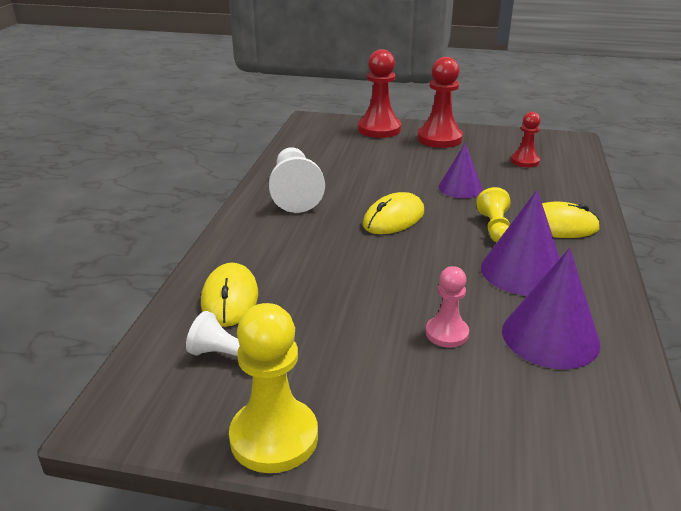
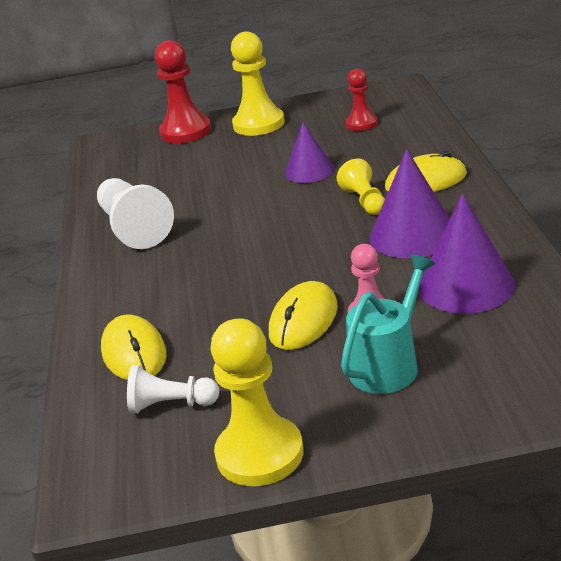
camera: 15 degrees left, 0 degrees up
yellow mouse [363,192,424,234] -> yellow mouse moved to [269,281,338,350]
red pawn [417,57,463,148] -> yellow pawn [231,31,284,136]
none -> turquoise watering can [341,254,435,394]

